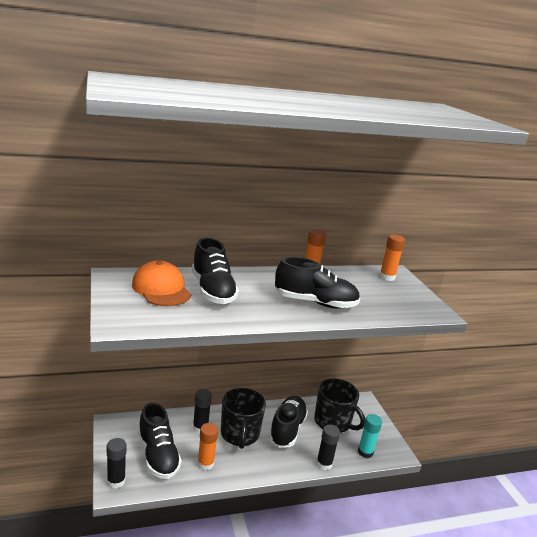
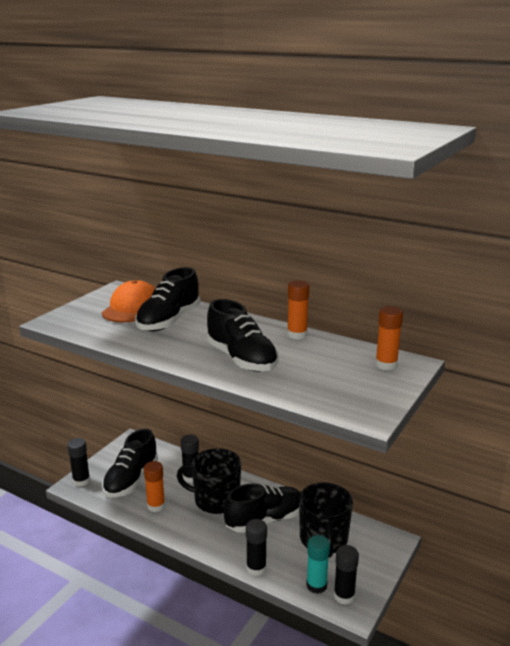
camera: 50 degrees right, 0 degrees up
black mug [221,388,266,449] -> black mug turned 60 degrees clockwise [177,448,241,514]
none -> black glue stick [334,545,359,605]

